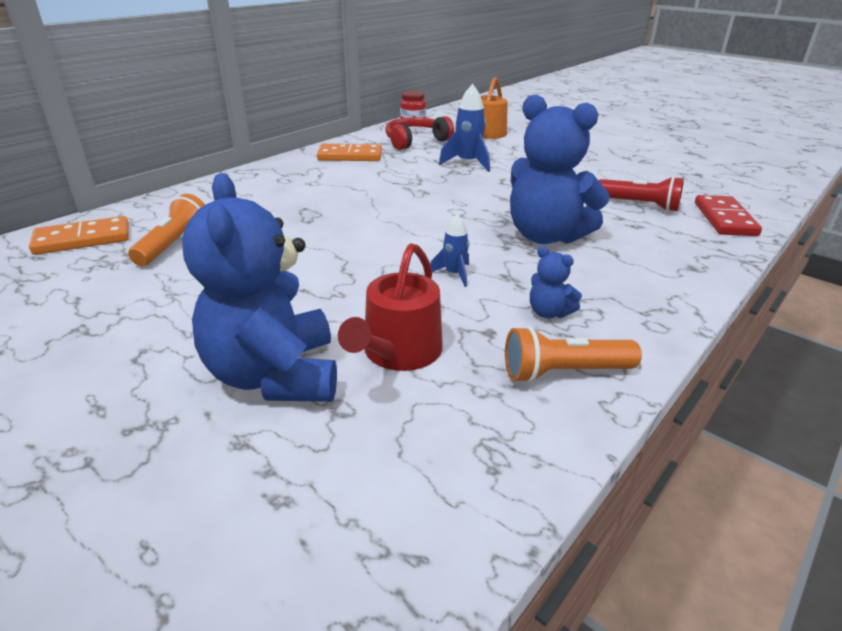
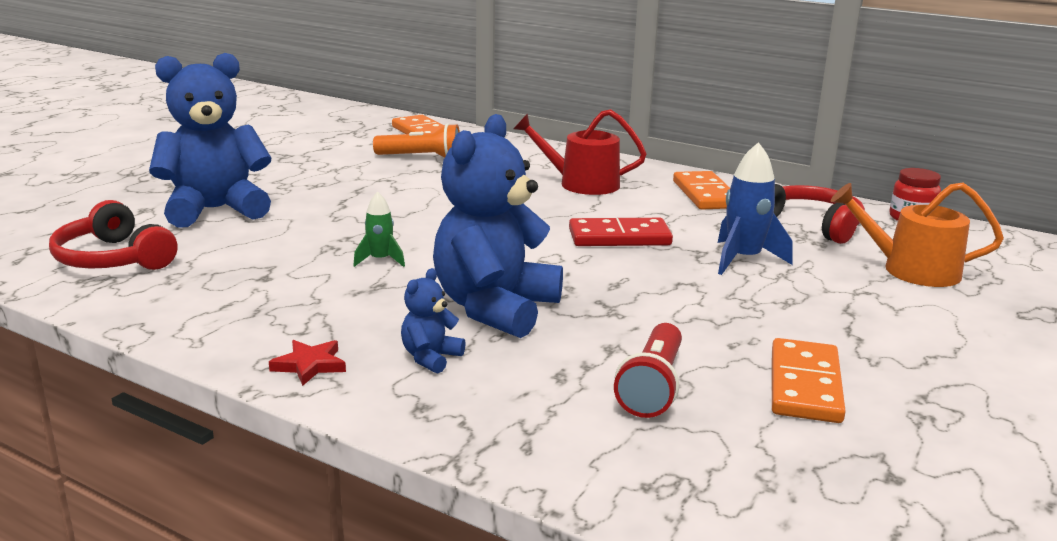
camera: 80 degrees right, 10 degrees down
red watering can [338,243,443,371] -> red watering can moved to [513,109,647,195]
blue rocket [430,214,469,287] -> green rocket [353,192,405,267]
orange flashlight [505,326,642,383] -> none
blue teddy bear [530,246,582,318] -> blue teddy bear moved to [401,268,466,374]
red domino [695,195,762,236] -> red domino moved to [569,218,673,246]
none -> red headphones [49,200,178,270]
none -> red star [269,340,346,386]
none -> orange domino [772,338,846,423]

